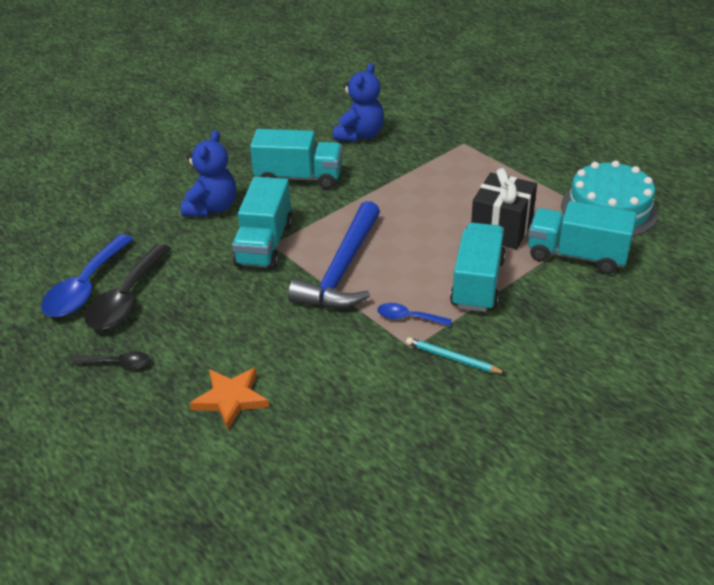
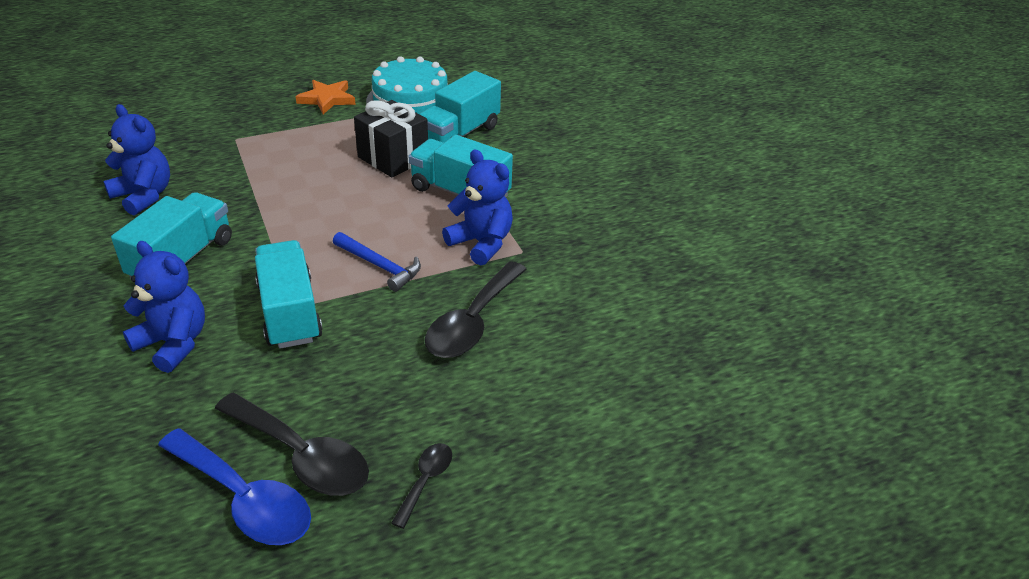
camera: 75 degrees left, 0 degrees up
orange star [190,367,269,430] -> orange star moved to [295,80,356,114]
turquoise truck [232,177,293,270] -> turquoise truck turned 135 degrees counterclockwise [255,240,323,349]
blue hammer [288,201,380,308] -> blue hammer [333,232,421,292], size x0.57
blue spoon [377,303,452,326] -> blue teddy bear [442,150,513,265]
turquoise pencil [406,337,507,374] -> none
none -> black spoon [425,261,527,358]

